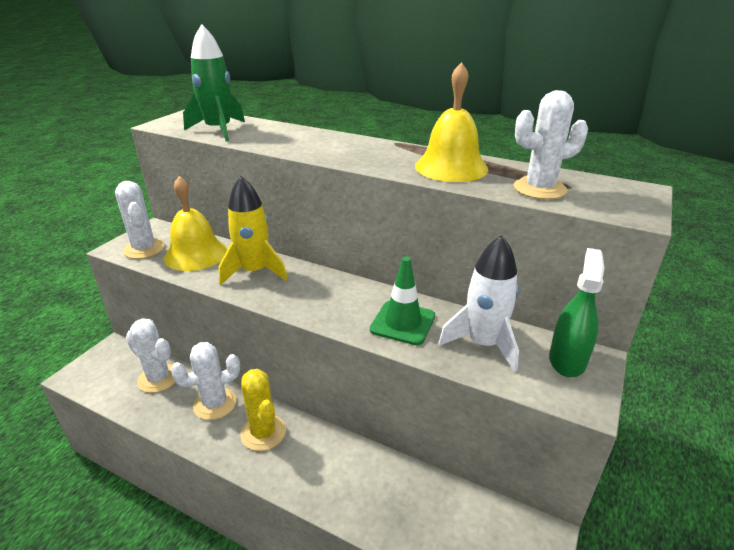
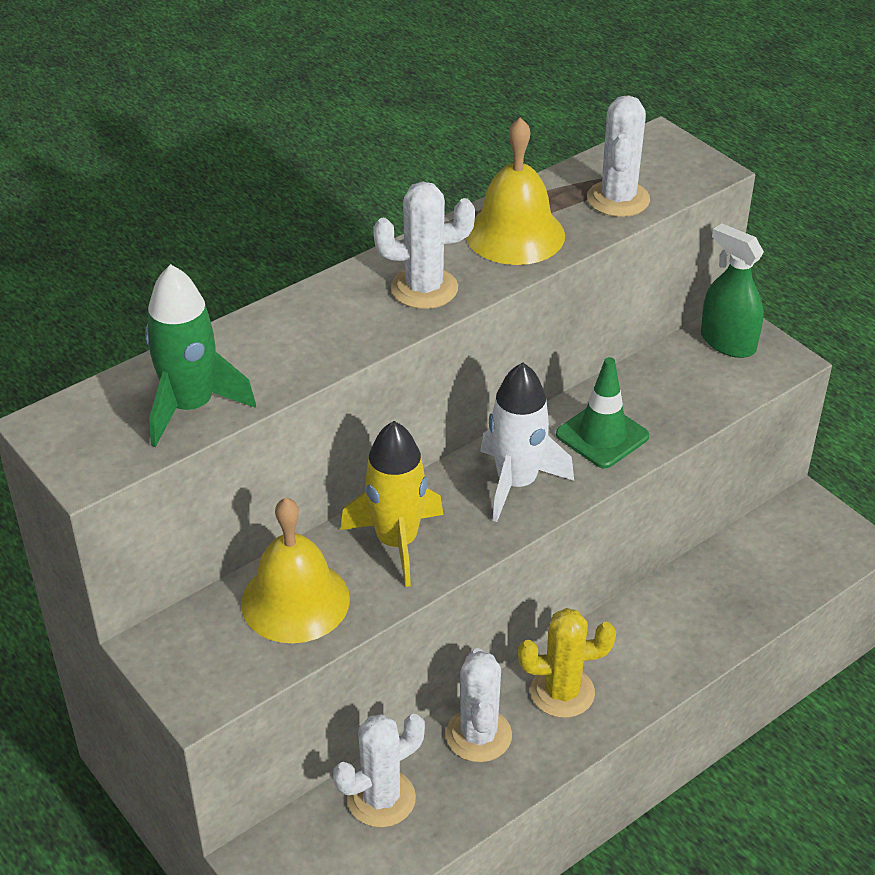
camera: 65 degrees left, 10 degrees up
white cactus [115,181,165,259] -> white cactus moved to [373,181,475,309]
white rocket [438,235,519,372] -> white rocket moved to [480,362,574,522]

